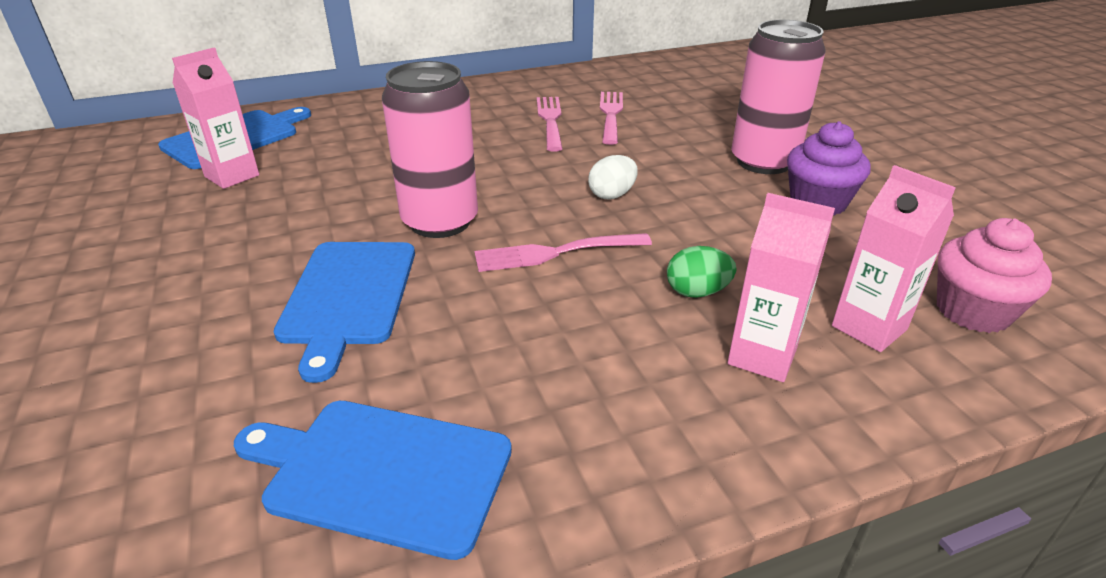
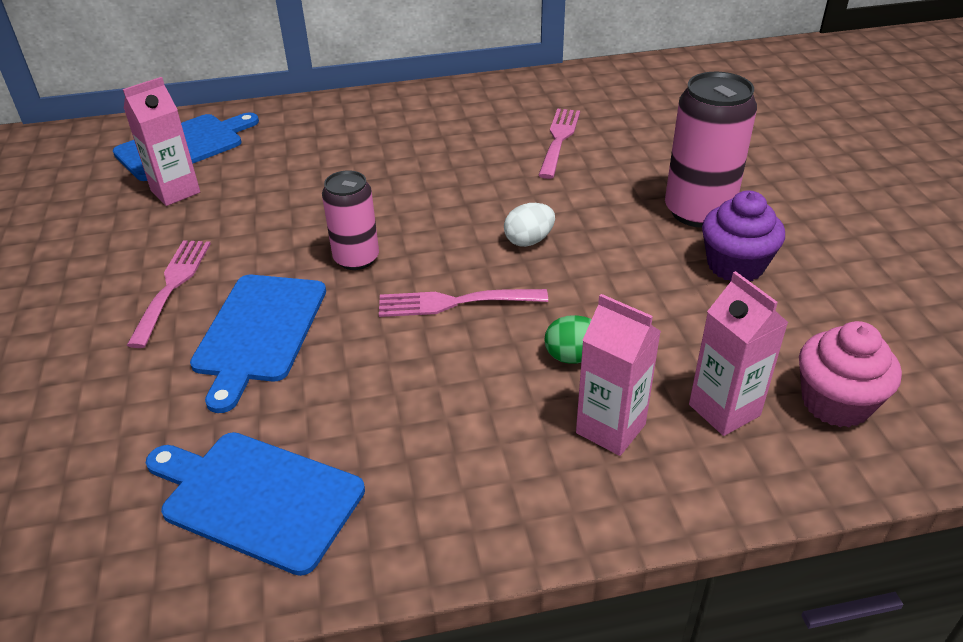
camera: 10 degrees right, 5 degrees up
pink can [382,61,478,238] -> pink can [322,170,379,270], size x0.63
pink fork [537,97,563,152] -> pink fork moved to [127,240,211,348]

